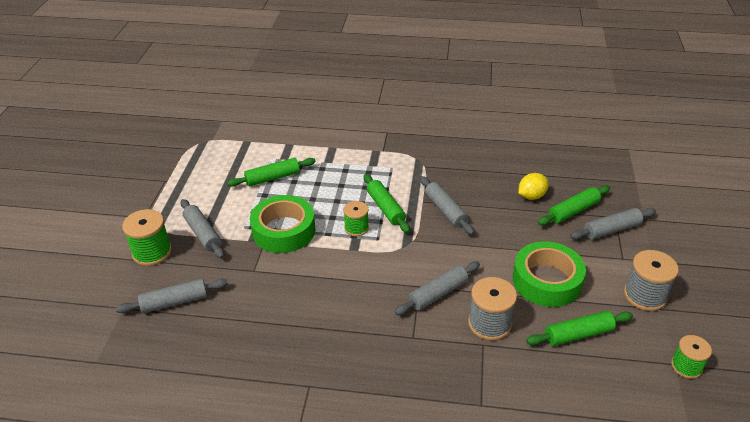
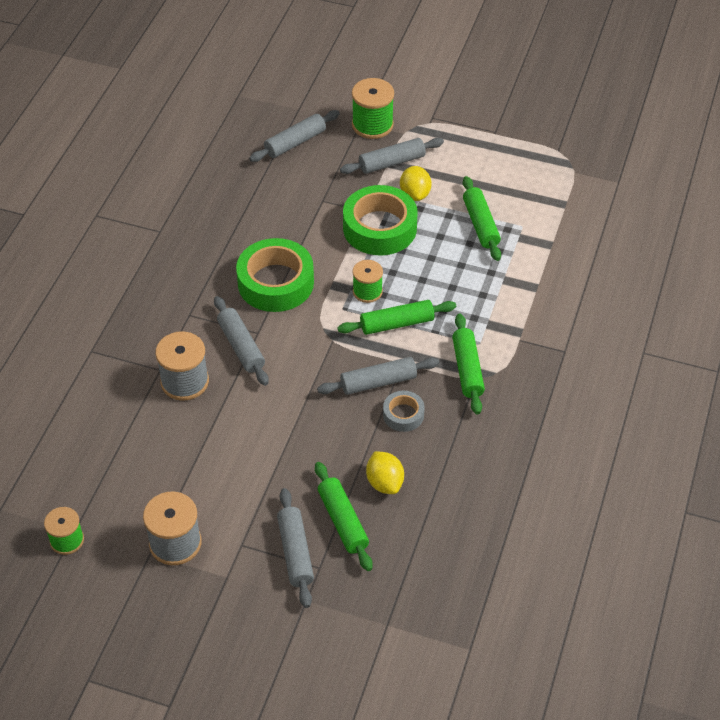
camera: 100 degrees right, 10 degrees up
grey rolling pin [116,279,228,313] -> grey rolling pin turned 60 degrees clockwise [249,110,340,162]
green tape [513,241,586,307] -> green tape moved to [236,238,314,312]
green rolling pin [526,311,633,346] -> green rolling pin moved to [452,313,485,415]
none -> grey tape [383,391,425,432]
none -> yellow lemon [400,166,432,201]

